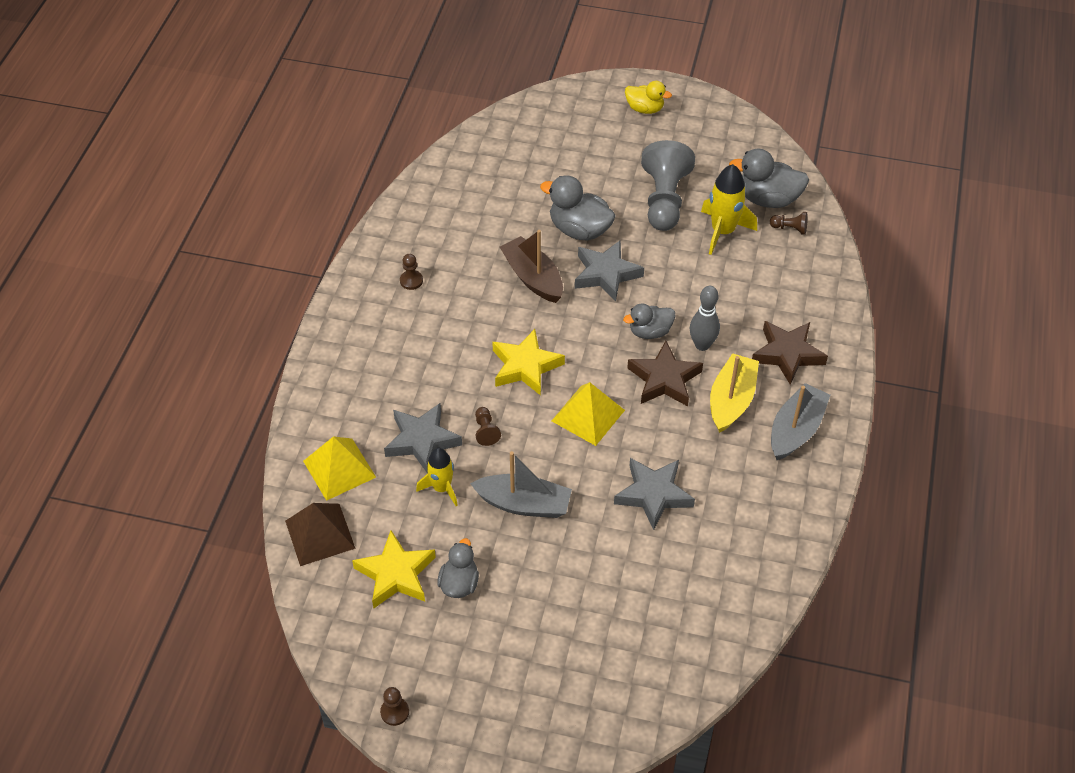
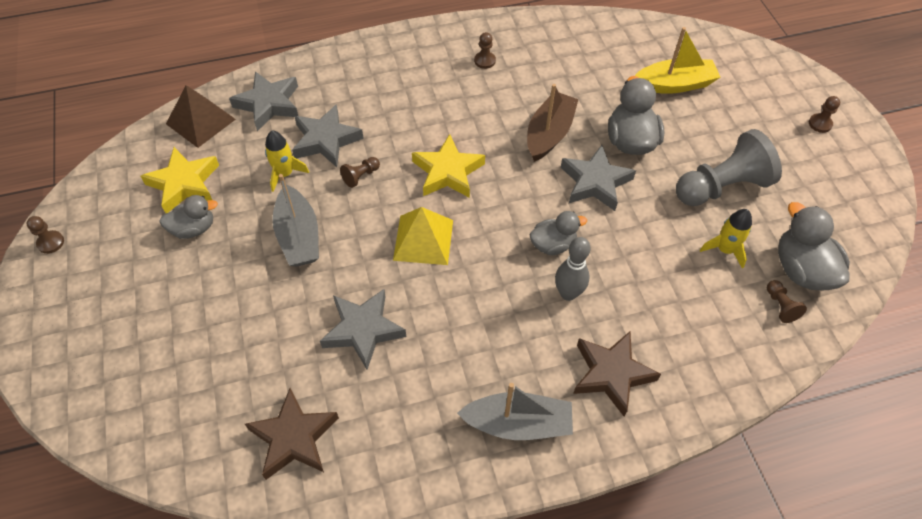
camera: 60 degrees right, 5 degrees up
yellow pyramid [303,436,376,501] -> grey star [229,71,298,131]
grey duck [623,303,676,339] -> grey duck turned 120 degrees clockwise [529,211,587,255]
yellow duck [625,81,672,114] -> brown pawn [809,96,840,133]
brown star [627,341,703,406] -> brown star moved to [245,388,339,480]
yellow rocket [701,164,757,255] -> yellow rocket [700,209,752,269], size x0.66
yellow boat [710,353,759,433] -> yellow boat moved to [635,27,720,94]

